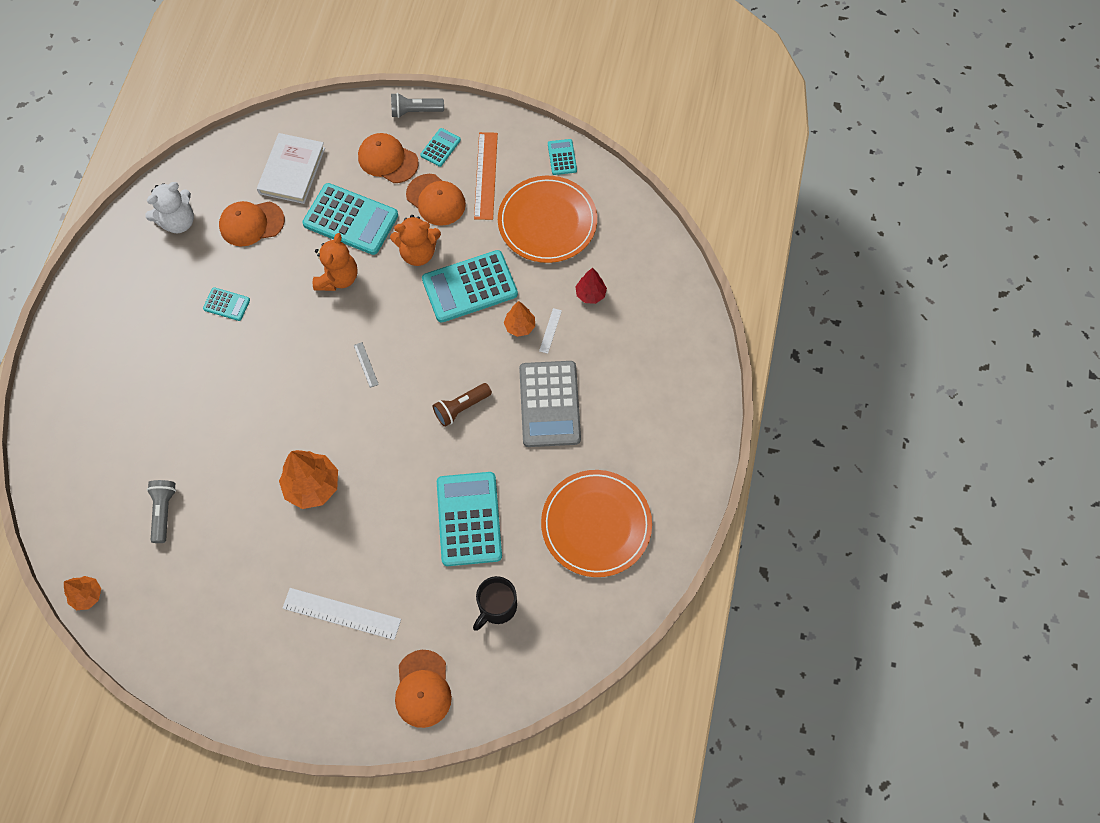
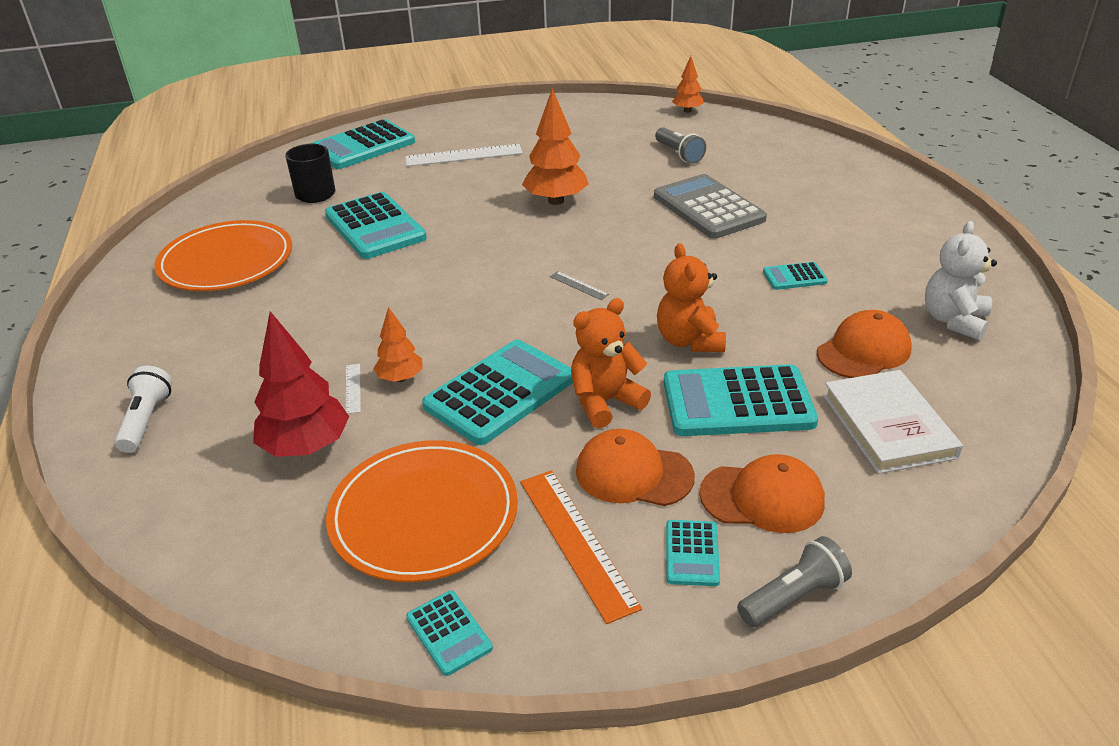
camera: 155 degrees right, 30 degrees down
orange cap [395,650,452,728] -> turquoise calculator [311,119,415,169]
brown flashlight [433,383,492,427] -> none
grey calculator [519,361,581,447] -> grey calculator moved to [654,174,767,239]
red tree [575,268,607,304] -> red tree [253,311,349,457], size x1.75
none -> white flashlight [114,366,172,453]

